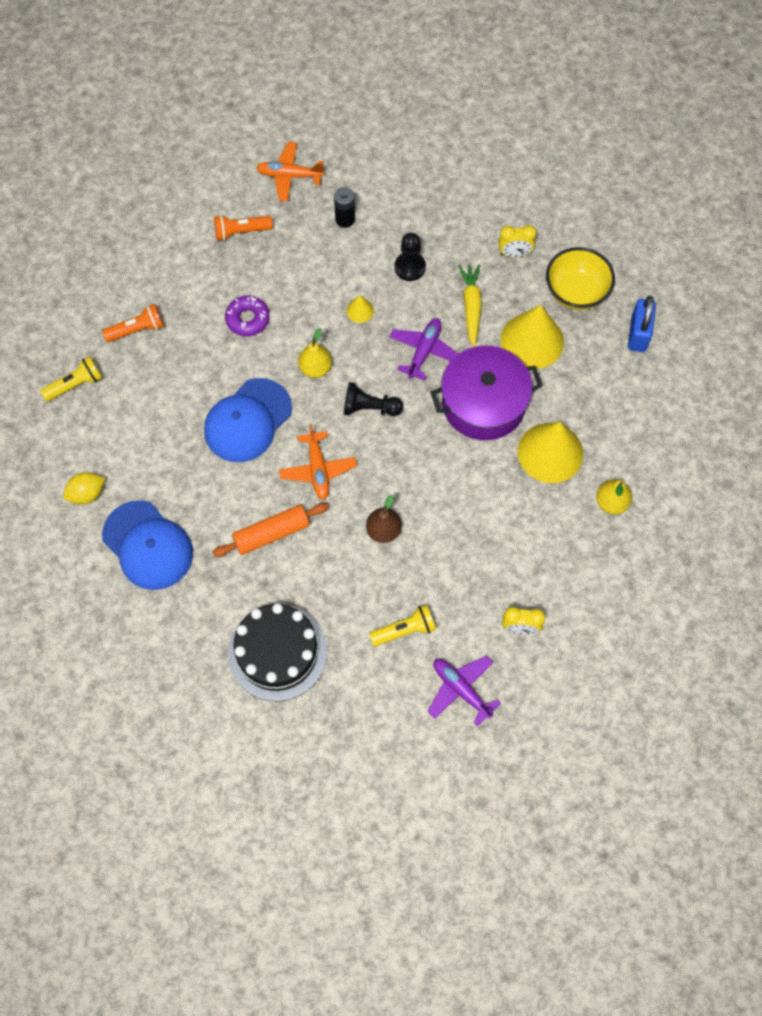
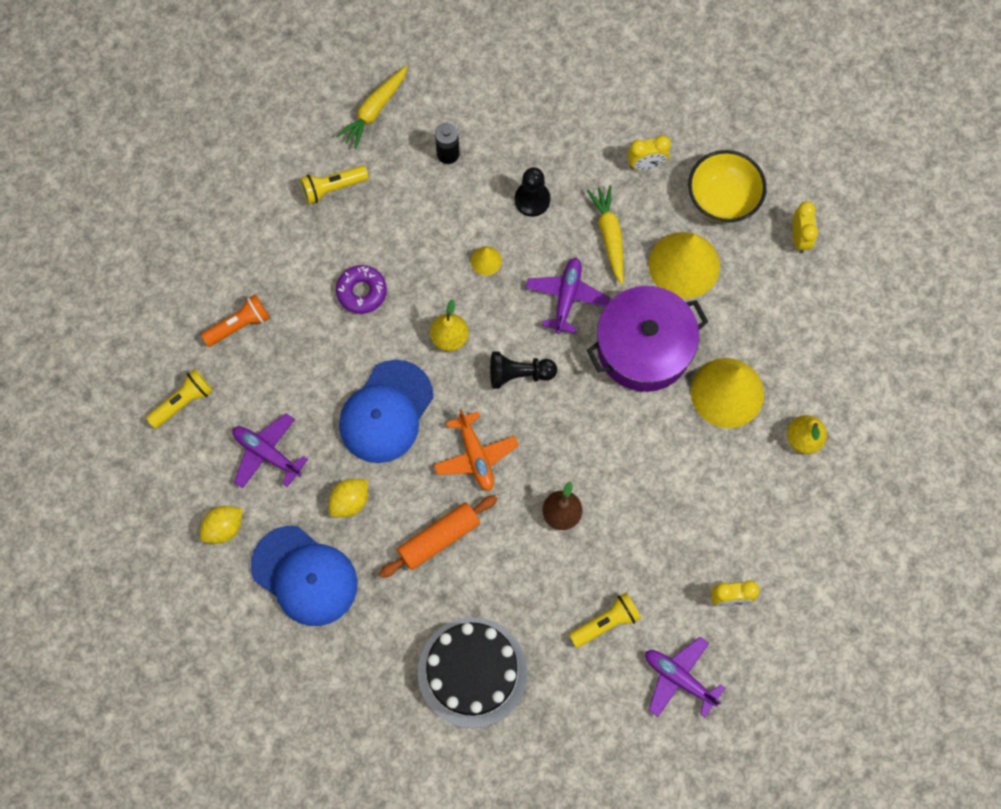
camera: 10 degrees left, 5 degrees up
orange flashlight [214,215,273,241] -> yellow flashlight [300,165,369,204]
orange plane [256,142,324,202] -> yellow carrot [336,66,408,149]
blue padlock [628,296,656,352] -> yellow clock [792,201,818,253]
none -> purple plane [232,413,308,489]
none -> yellow lemon [329,479,368,517]

